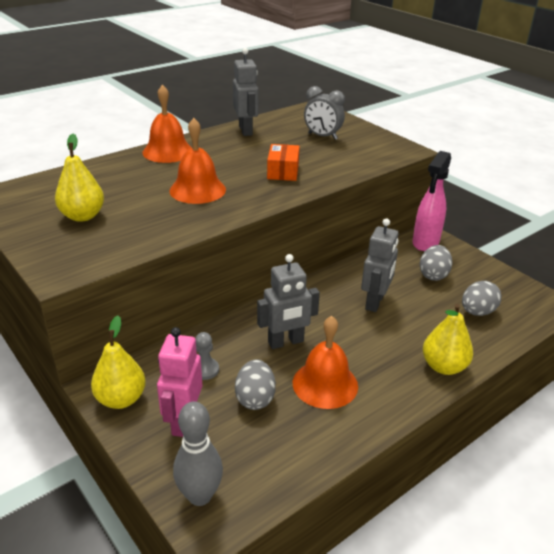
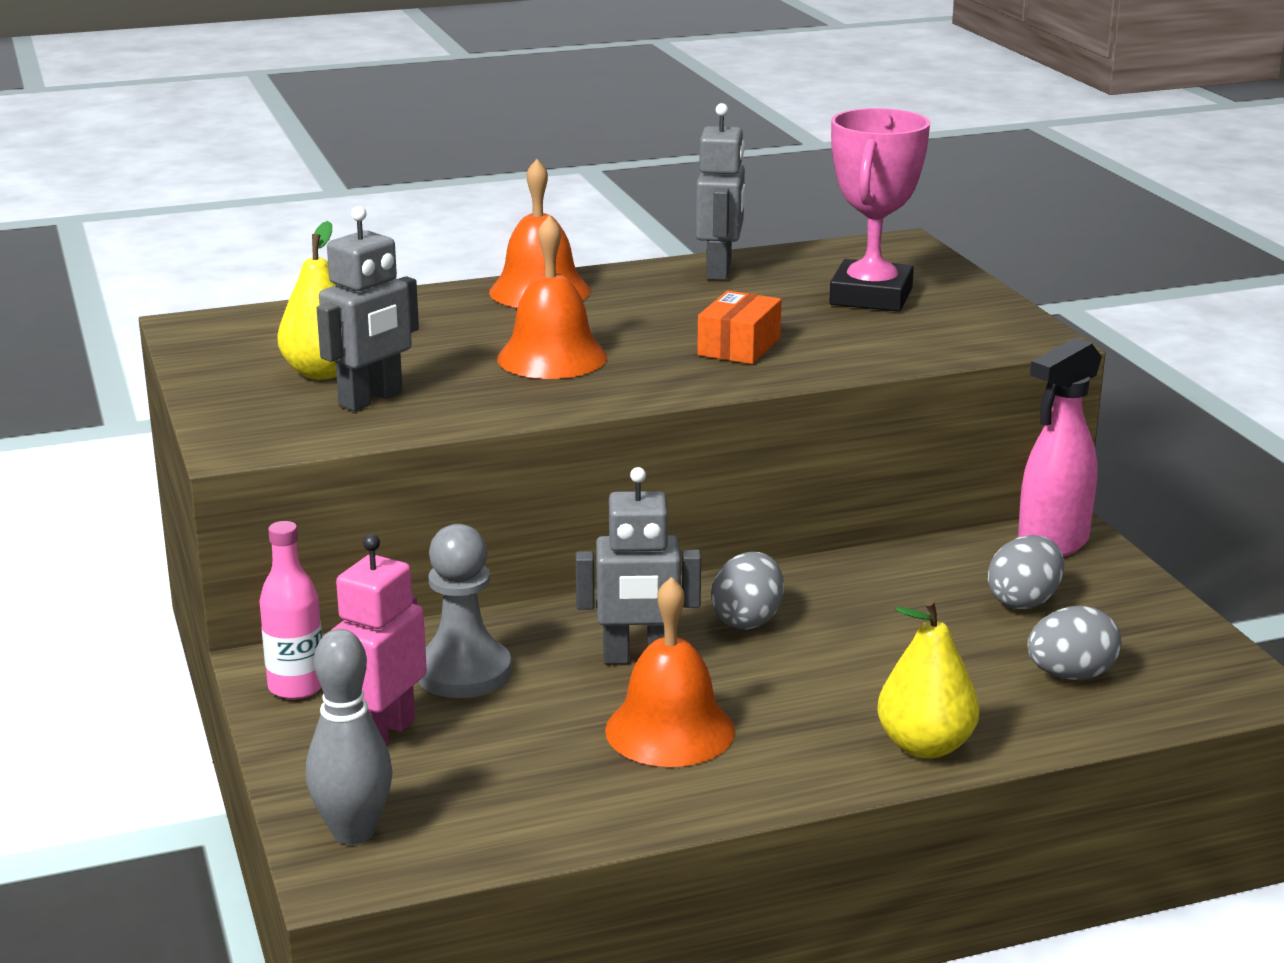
camera: 20 degrees right, 10 degrees down
yellow pear [91,316,146,409] -> pink bottle [260,521,322,700]
grey pawn [196,332,219,380] -> grey pawn [418,524,511,698], size x1.81
grey egg [235,359,276,410] -> grey egg moved to [711,552,784,630]
grey clock [304,86,345,140] -> pink trophy [829,108,930,312]
grey robot [361,218,399,312] -> grey robot moved to [317,206,419,411]

